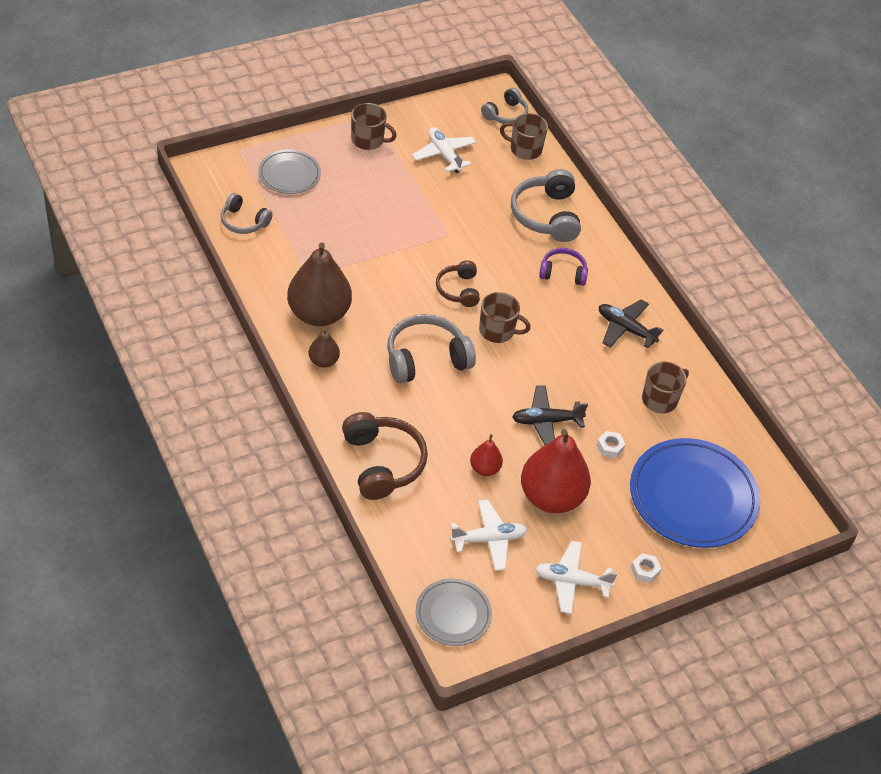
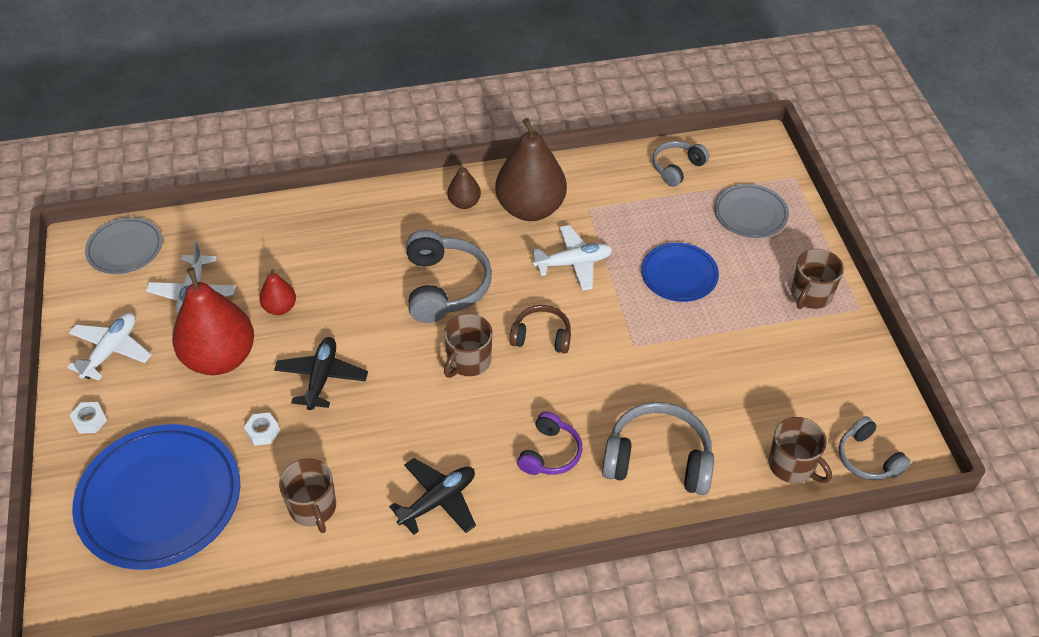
camera: 110 degrees right, 0 degrees up
brown headphones [342,412,428,500] -> none
white plane [412,127,476,173] -> white plane moved to [532,225,612,291]
brown mug [500,113,548,160] -> brown mug turned 105 degrees clockwise [769,417,832,483]
none -> blue plate [641,243,719,302]

